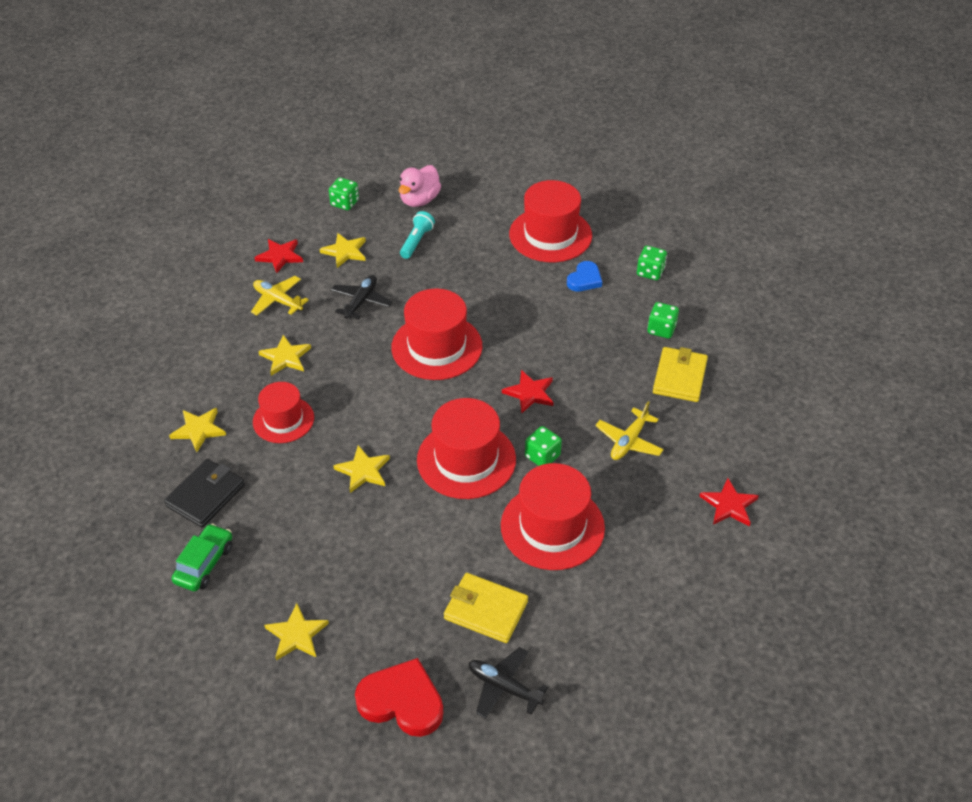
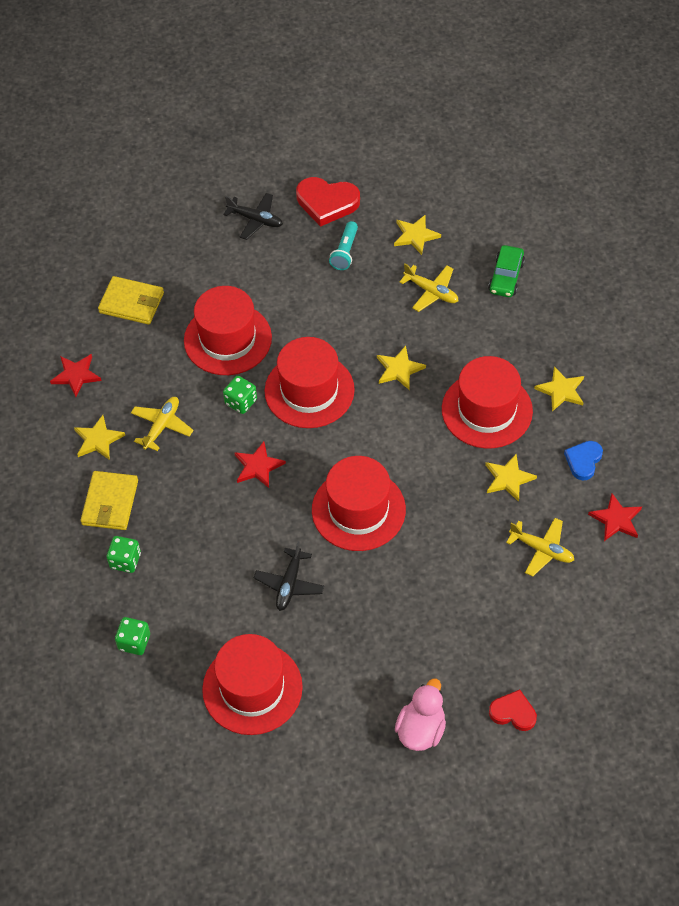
camera: 175 degrees right, 10 degrees up
black wallet [164,459,245,527] -> none
red hat [253,382,314,443] -> red hat [442,356,533,449], size x1.57
red star [254,239,303,273] -> red star moved to [588,493,642,541]
yellow star [319,233,366,268] -> yellow star moved to [74,415,125,460]
green dice [329,177,359,210] -> red heart [489,690,537,731]
black plane [331,275,392,319] -> black plane moved to [254,541,324,611]
turquoise flashlight [400,211,435,259] -> turquoise flashlight moved to [329,221,358,270]
yellow wallet [444,573,528,643] -> yellow wallet moved to [98,276,164,325]
blue heart [567,261,602,291] -> blue heart moved to [564,441,603,480]
none -> yellow plane [400,264,458,312]

